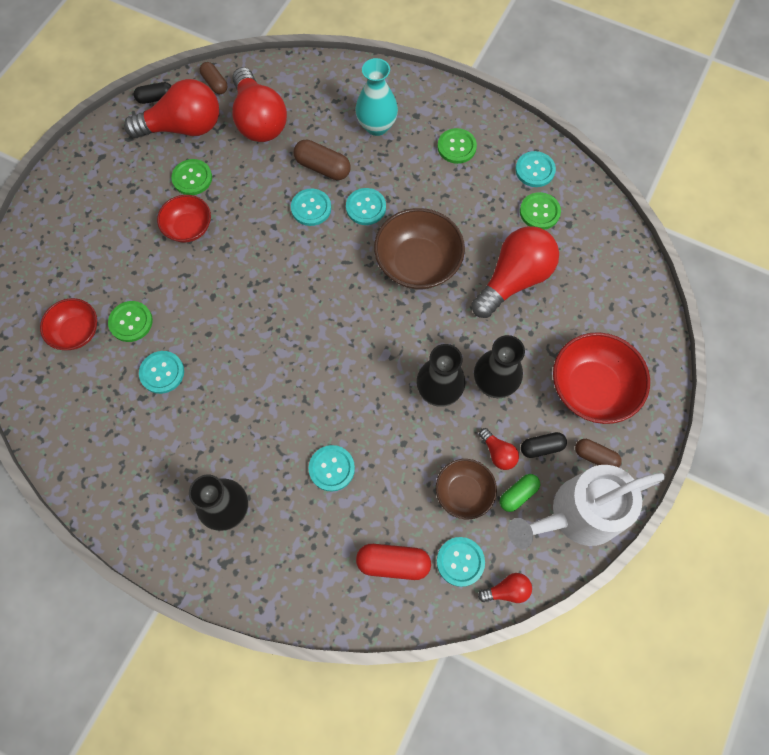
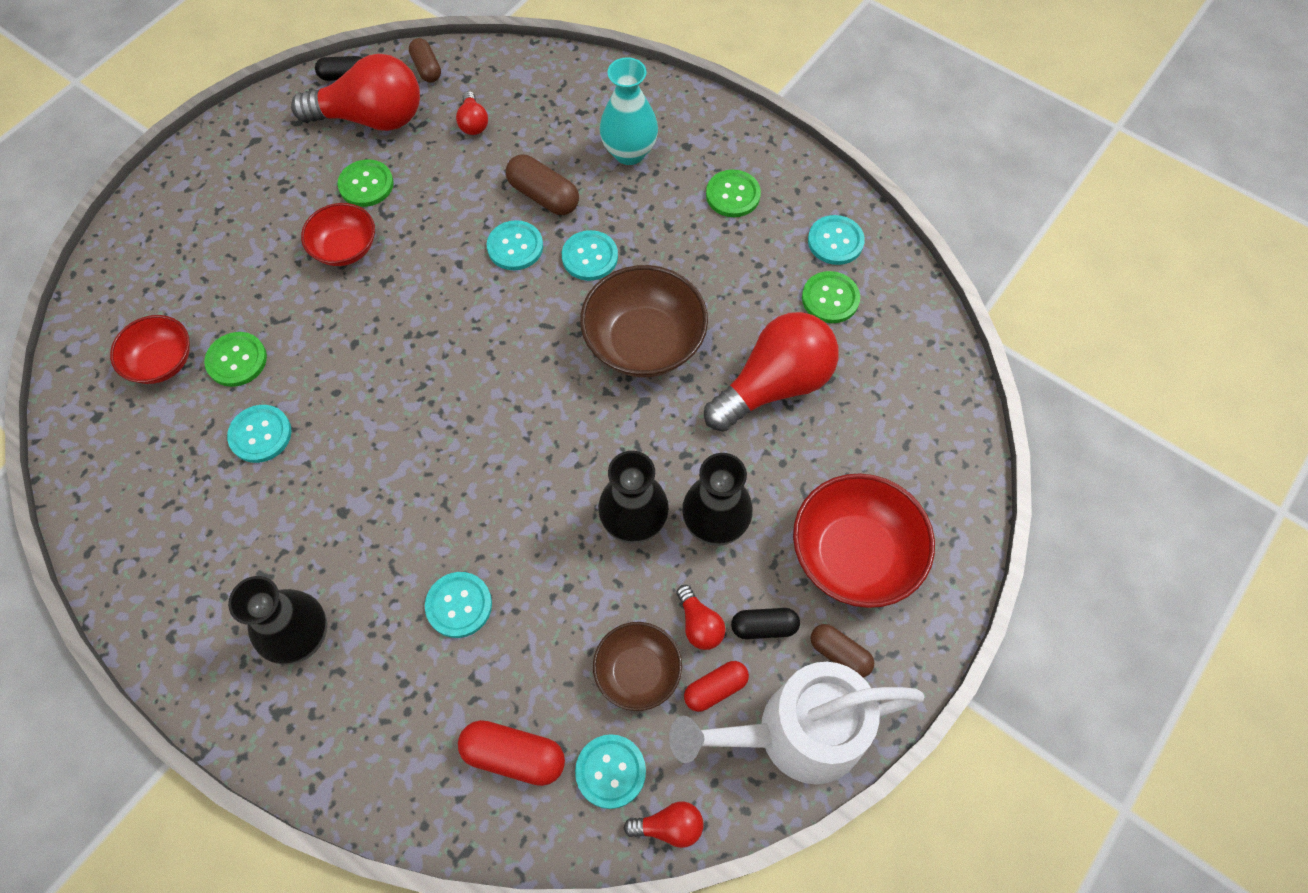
camera: 10 degrees right, 5 degrees down
red light bulb [232,67,287,142] -> red light bulb [456,91,488,135], size x0.44
green capsule [500,474,540,512] -> red capsule [684,661,749,712]

